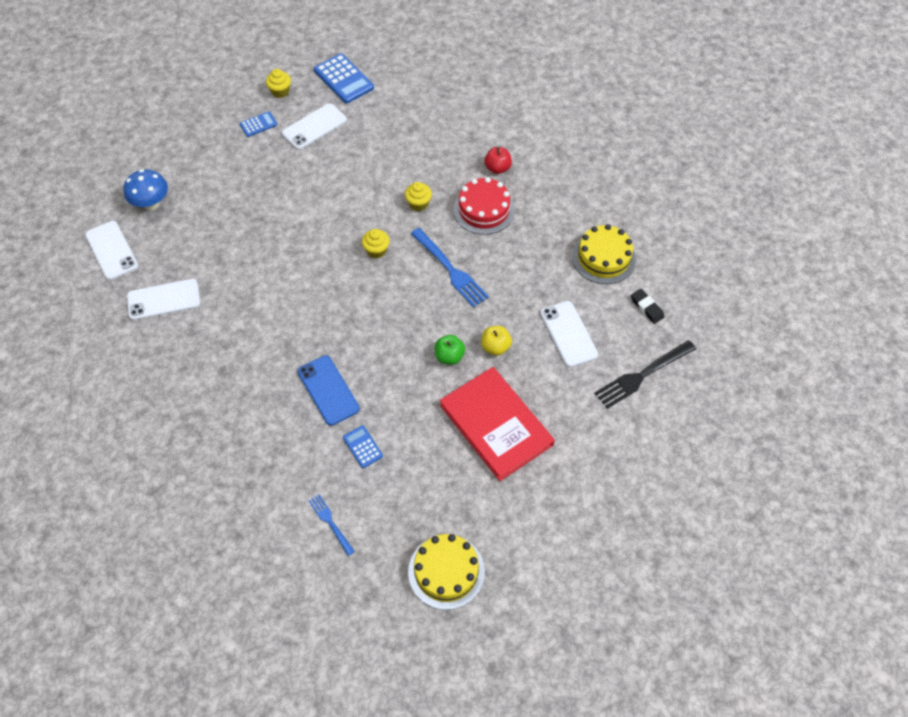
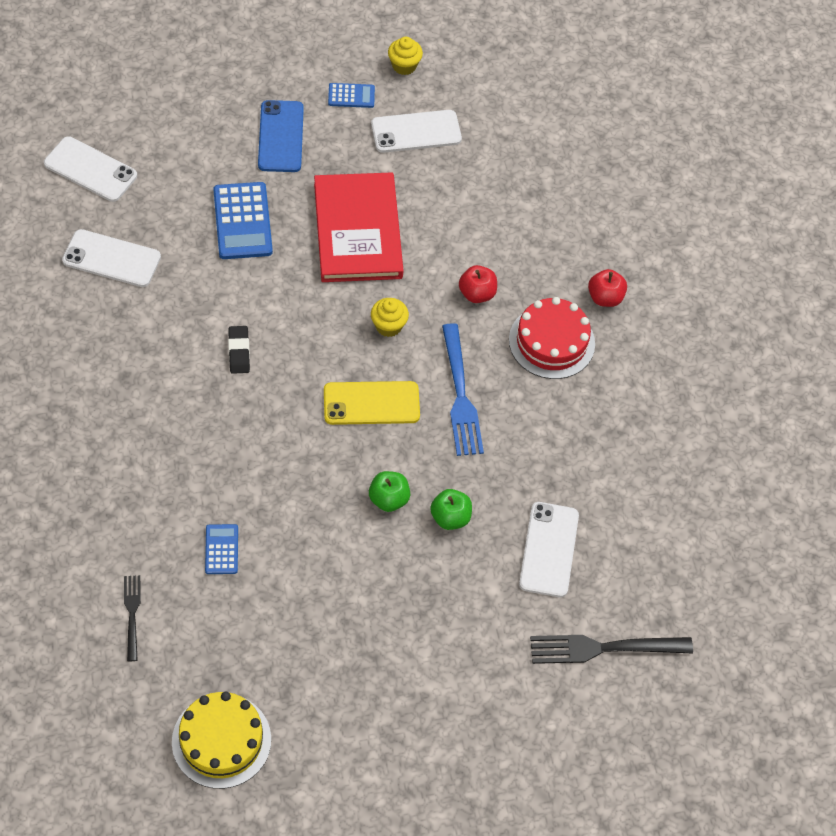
camera: 25 degrees right, 0 degrees up
white phone [85,221,138,280] -> white phone turned 60 degrees counterclockwise [44,136,137,202]
blue mushroom [124,169,168,210] -> none
blue phone [298,355,360,426] -> blue phone moved to [258,100,304,172]
blue fork [309,495,355,556] -> black fork [124,575,141,661]
blue calculator [314,53,374,103] -> blue calculator moved to [213,182,273,259]
yellow cupcake [405,182,432,211] -> red apple [459,265,497,303]
red book [440,367,555,481] -> red book moved to [314,172,404,282]
yellow apple [481,326,512,356] -> green apple [430,489,472,530]
yellow cake [572,224,636,284] -> none
black eraser [631,289,665,324] -> black eraser moved to [228,326,250,374]
none -> yellow phone [324,381,420,425]

